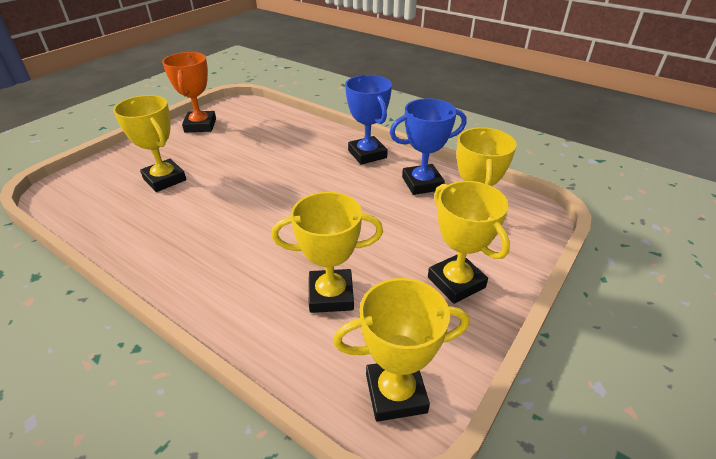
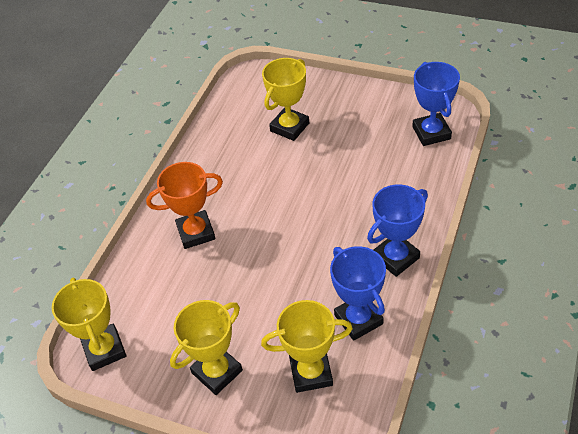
camera: 80 degrees right, 10 degrees up
orange trophy [162,52,216,132] -> orange trophy moved to [146,162,223,249]
yellow trophy [271,192,383,313] -> none
none -> blue trophy [412,62,460,146]

